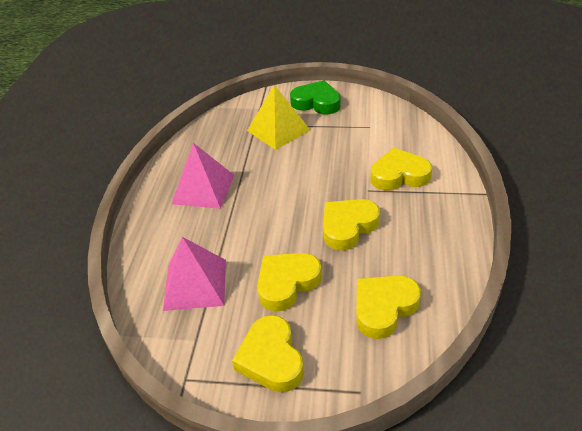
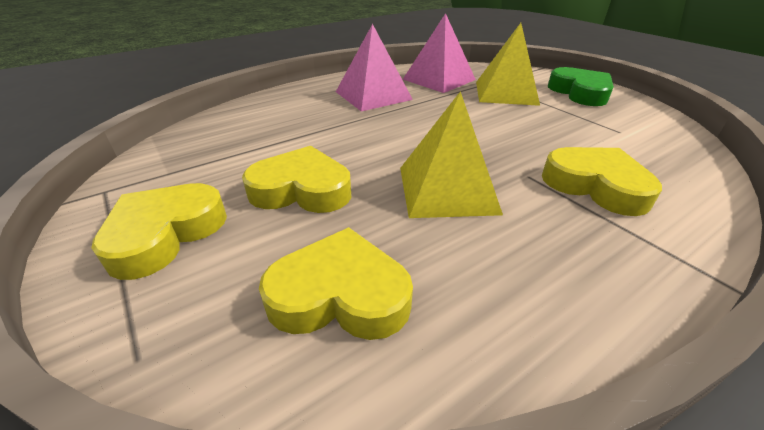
camera: 45 degrees right, 5 degrees down
pink pyramid [163,237,226,311] -> pink pyramid moved to [403,13,476,93]
yellow heart [323,199,380,251] -> yellow pyramid [400,91,503,218]

